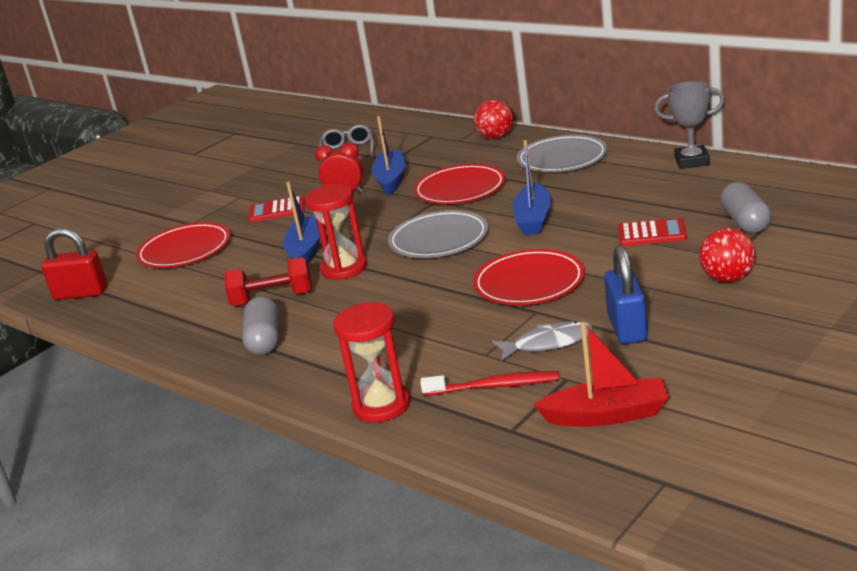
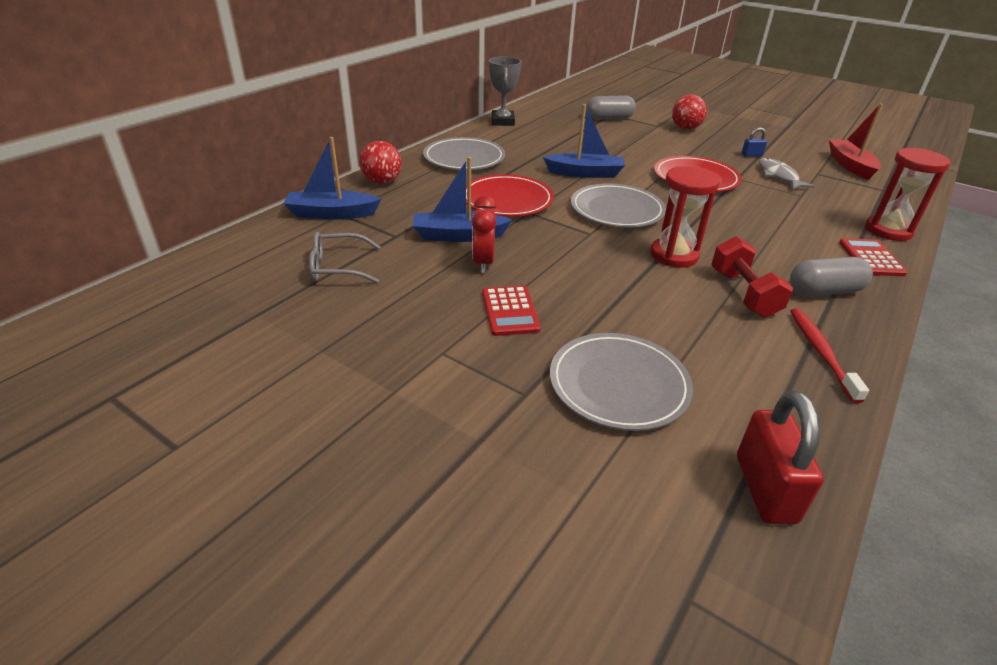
camera: 100 degrees left, 10 degrees up
red plate [136,222,230,268] -> grey plate [550,333,693,431]
blue boat [283,181,320,264] -> blue boat moved to [283,137,381,219]
red toothbrush [420,371,559,396] -> red toothbrush moved to [790,308,869,403]
blue padlock [604,245,648,344] -> blue padlock [742,127,767,157], size x0.49
red calculator [618,218,687,246] -> red calculator moved to [839,238,908,276]

